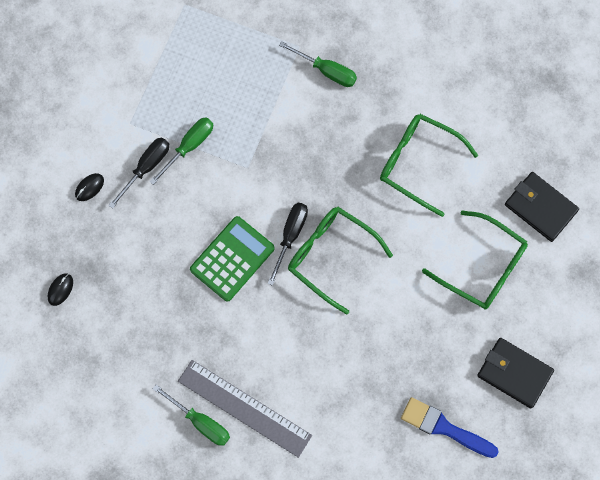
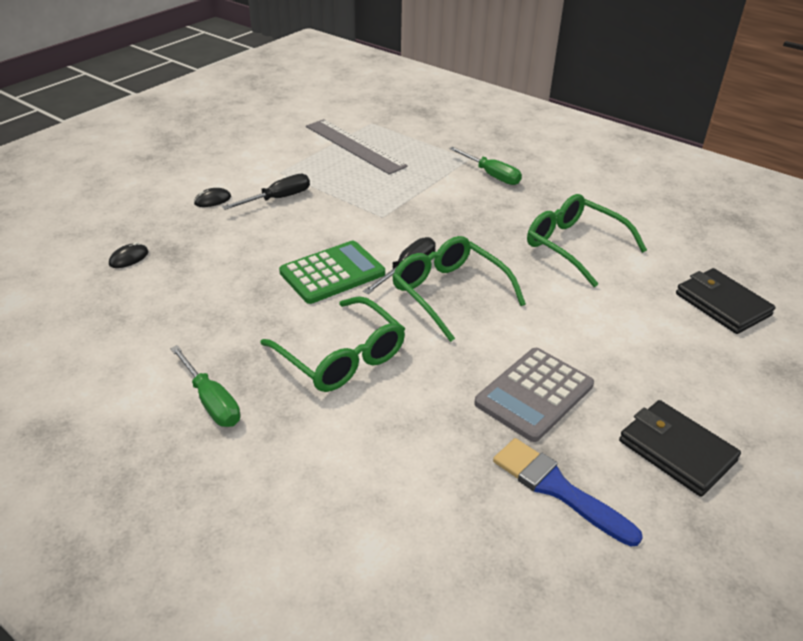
camera: 15 degrees right, 35 degrees down
green screwdriver [150,118,213,185] -> none
grey ruler [178,360,312,458] -> grey ruler moved to [306,119,408,175]
green glasses [422,210,528,309] -> green glasses moved to [260,296,405,392]
none -> grey calculator [474,348,594,442]

